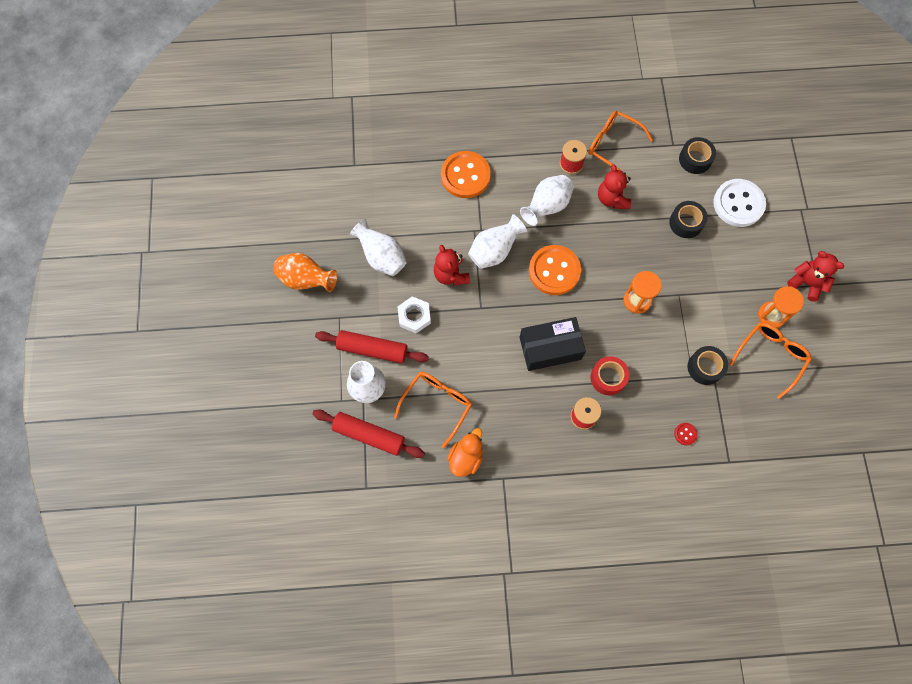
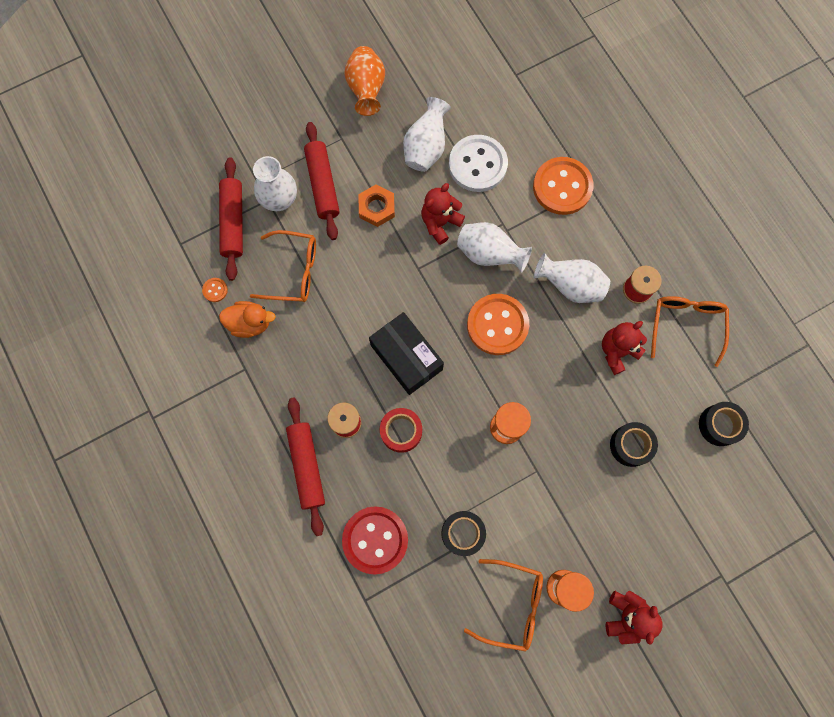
camera: 65 degrees right, 5 degrees up
white nut [397,296,431,334] -> orange nut [358,185,395,227]
red button [674,423,698,445] -> red button [342,506,408,574], size x2.47
white button [713,179,766,227] -> white button moved to [449,135,508,192]
none -> orange button [202,278,228,302]
none -> red rolling pin [286,398,325,536]

